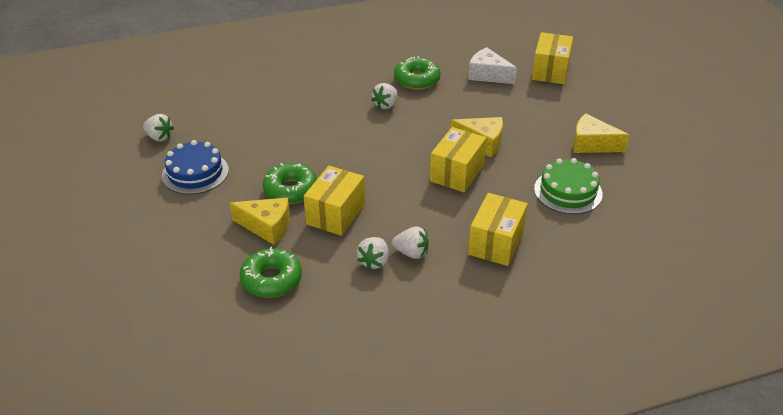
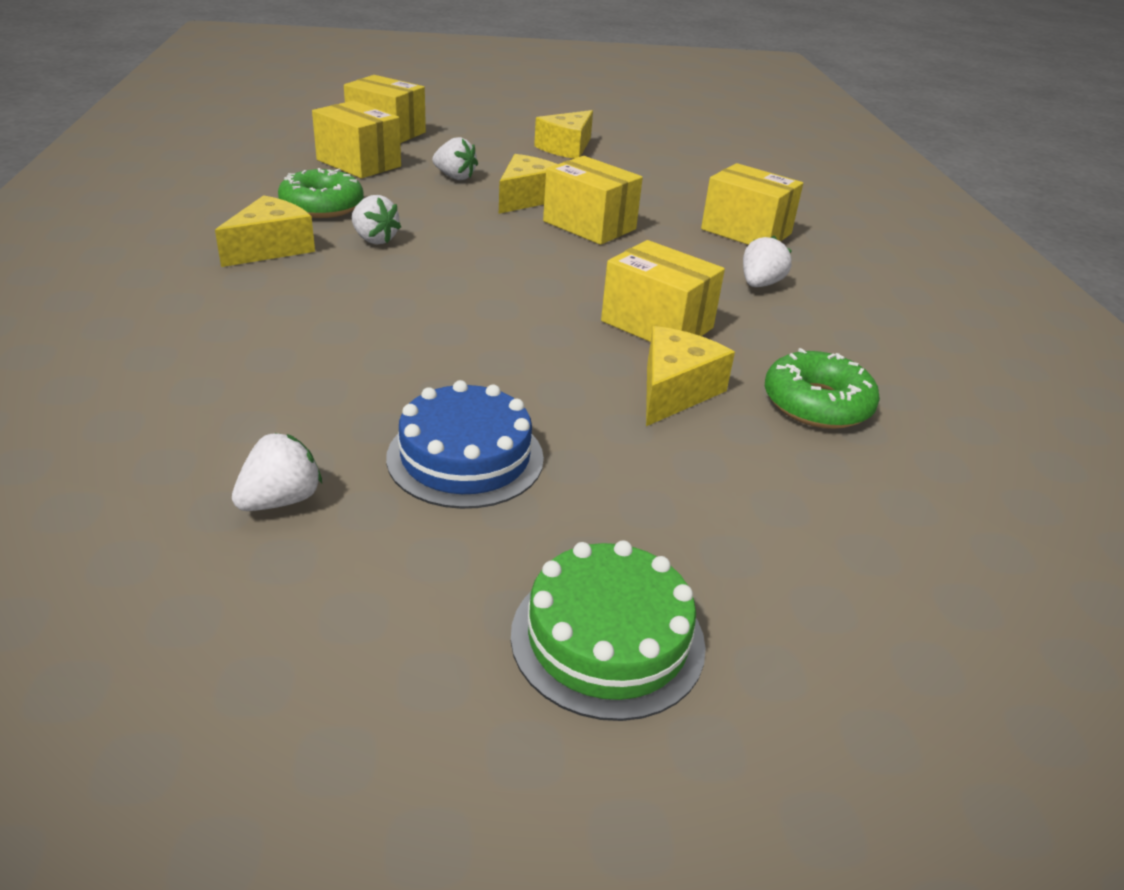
camera: 80 degrees left, 5 degrees down
green donut [263,163,317,204] -> none
white strawberry [357,237,389,270] -> white strawberry moved to [432,137,478,180]
white cheese [468,47,517,84] -> yellow box [312,101,401,178]
green cake [534,158,603,214] -> green cake moved to [511,540,706,721]
none -> yellow cheese [215,195,315,267]

